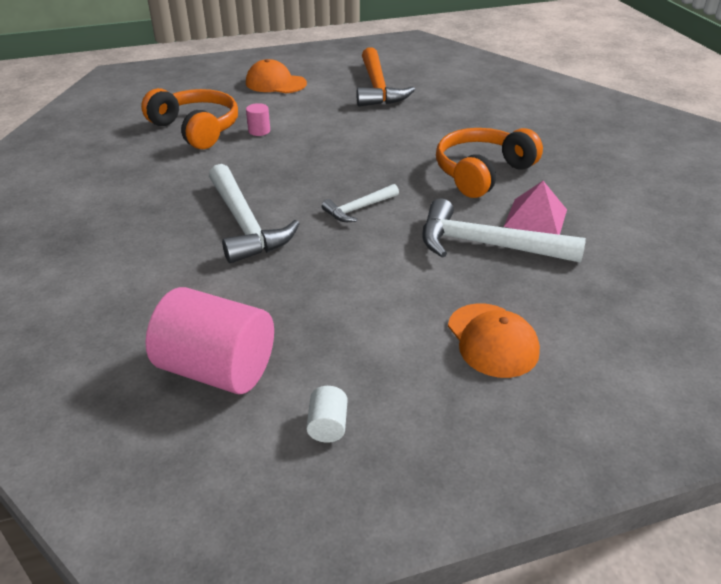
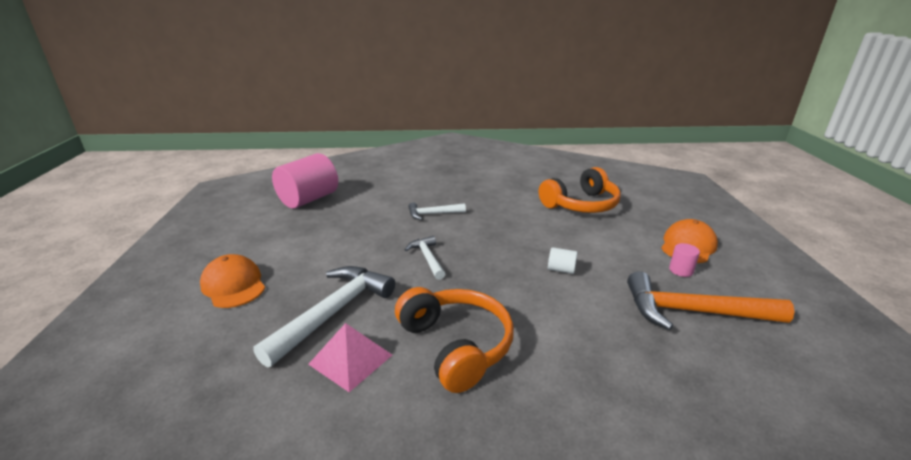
camera: 105 degrees right, 10 degrees down
white hammer [209,164,300,264] -> white hammer [408,202,466,220], size x0.54
pink cylinder [246,103,270,136] -> pink cylinder moved to [669,243,700,277]
white cylinder [306,386,347,443] -> white cylinder moved to [548,247,577,274]
orange cap [448,303,540,378] -> orange cap turned 60 degrees clockwise [200,254,265,308]

